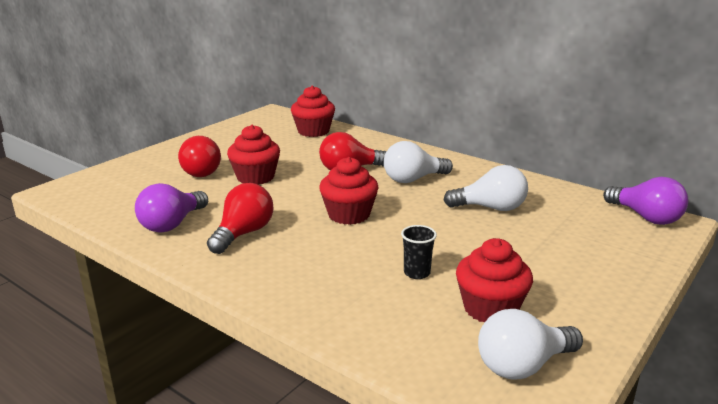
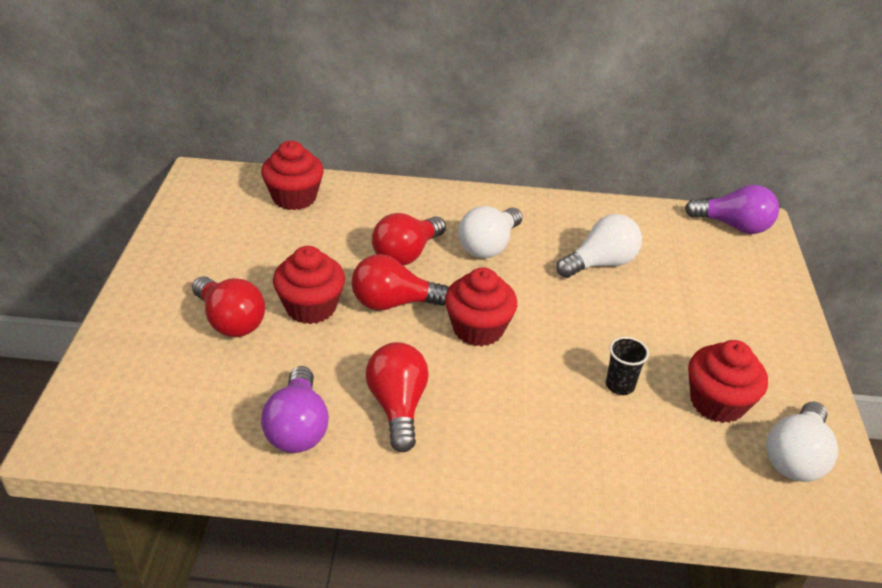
camera: 35 degrees left, 15 degrees up
none -> red light bulb [351,254,449,310]

